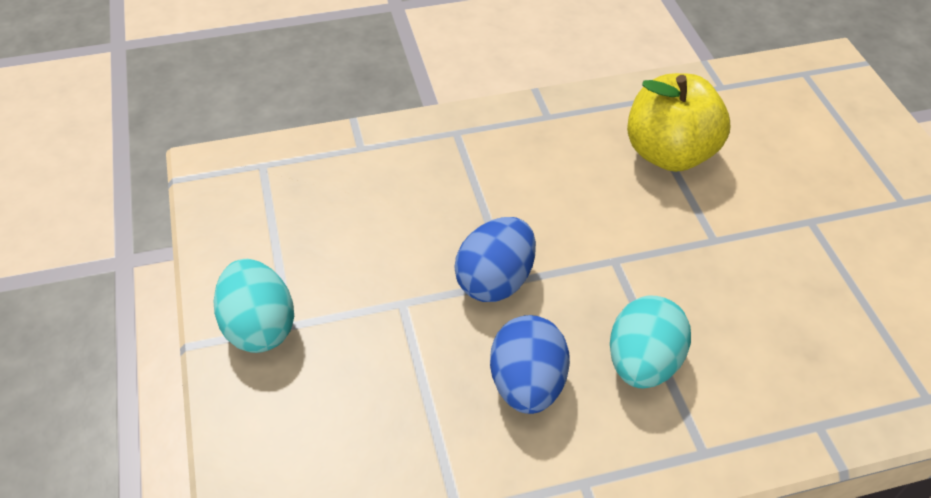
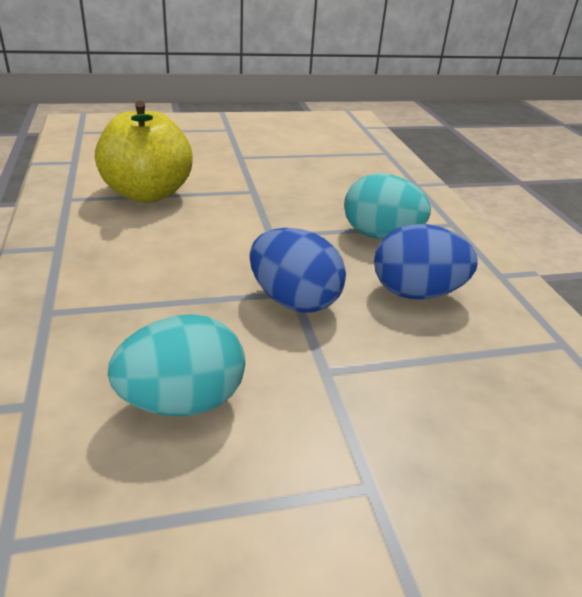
camera: 90 degrees left, 15 degrees down
turquoise egg [214,259,294,353] -> turquoise egg moved to [108,314,245,416]

